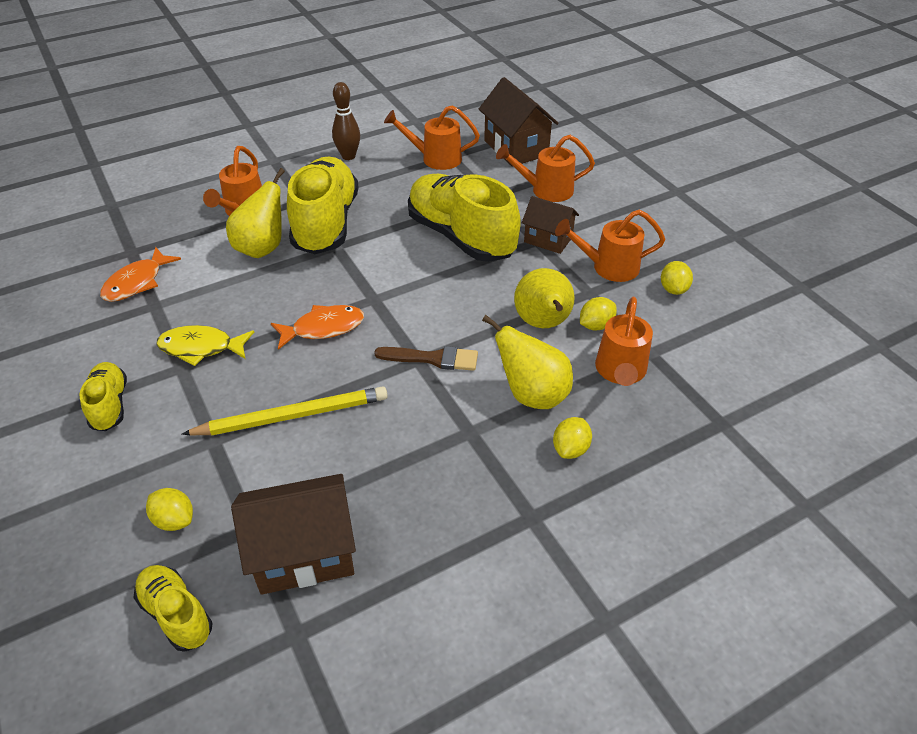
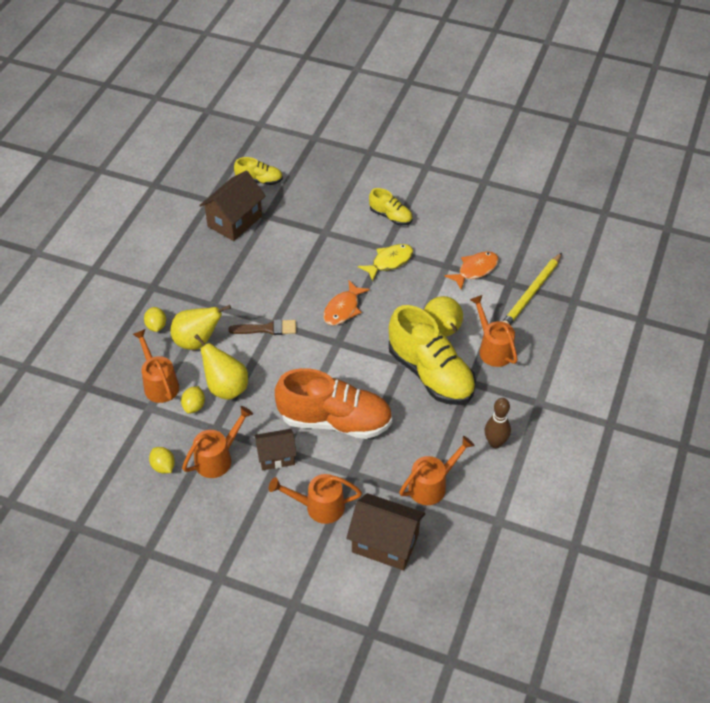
camera: 140 degrees right, 5 degrees up
orange fish [100,247,181,302] -> orange fish turned 60 degrees clockwise [445,251,499,290]
yellow lemon [146,488,193,531] -> none
yellow pencil [182,386,388,435] -> yellow pencil moved to [502,253,562,325]
brown brush [374,346,478,371] -> brown brush turned 150 degrees counterclockwise [229,319,296,335]
yellow shoe [408,174,521,262] -> orange shoe [275,368,392,439]
orange watering can [496,135,595,202] -> orange watering can turned 135 degrees counterclockwise [269,474,362,524]

